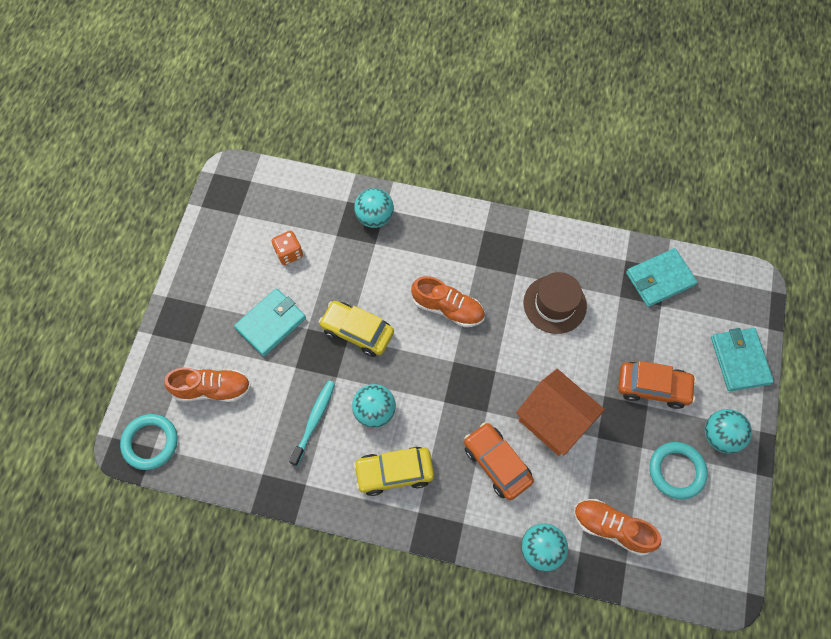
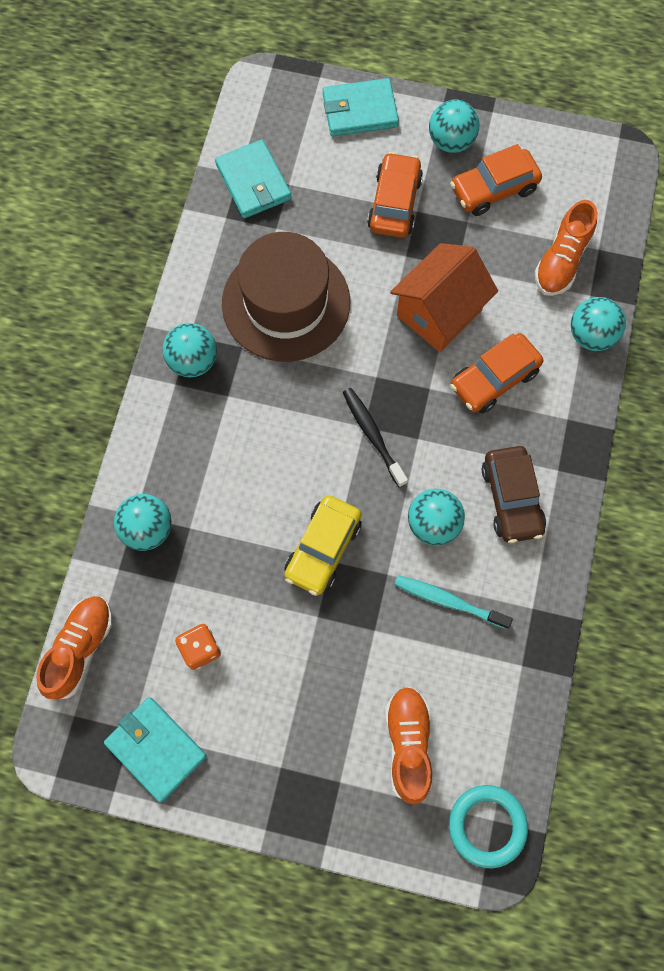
camera: 90 degrees left, 5 degrees up
turquoise wallet [234,288,306,356] -> turquoise wallet moved to [104,697,207,802]
yellow car [353,447,434,496] -> brown car [482,446,546,543]
orange shoe [411,276,485,327] -> orange shoe moved to [36,596,112,700]
brown hat [523,272,587,334] -> brown hat [222,232,350,362], size x1.59
turquoise ring [650,442,708,499] -> orange car [450,144,542,216]
none -> turquoise ball [163,323,217,377]
none -> black toothbrush [343,388,408,488]

